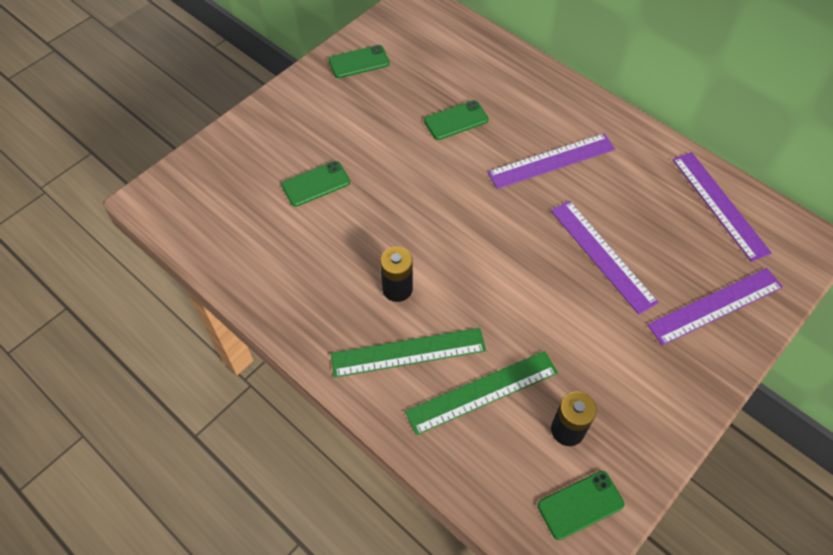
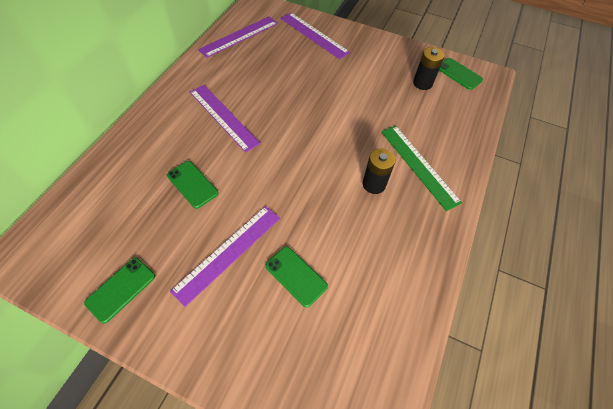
camera: 110 degrees left, 0 degrees up
green phone [329,45,390,78] -> green phone turned 75 degrees clockwise [84,258,155,323]
green ruler [405,351,558,435] -> none
purple ruler [551,201,659,315] -> purple ruler moved to [170,206,280,307]

